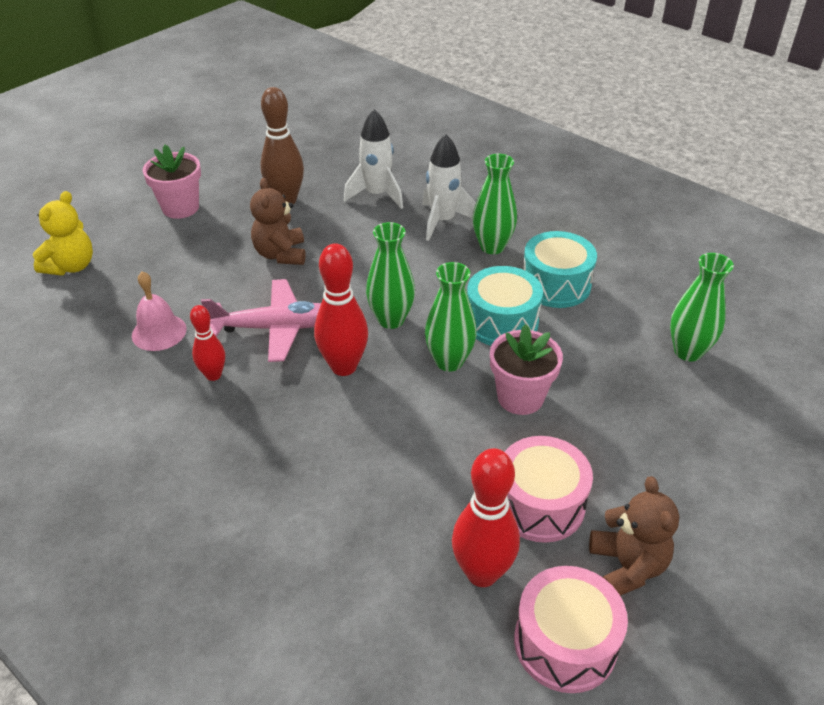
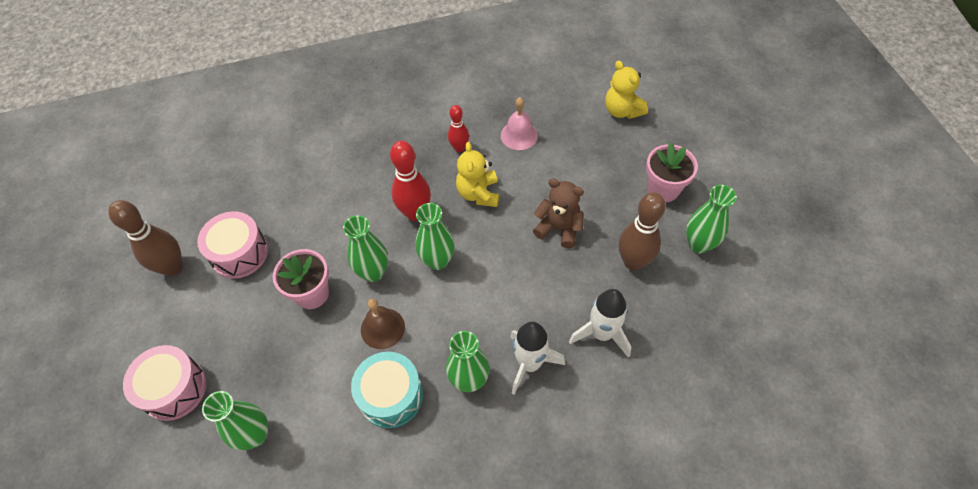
camera: 125 degrees right, 15 degrees up
pink plane [201,279,321,362] -> yellow teddy bear [456,142,499,207]
red bowling pin [452,448,520,587] -> none
turquoise drum [467,266,543,346] -> brown bell [361,299,405,349]
pink drum [514,566,628,693] -> pink drum moved to [123,345,207,421]
brown teddy bear [589,476,679,596] -> brown bowling pin [108,200,183,276]
none -> green vase [686,185,737,254]

